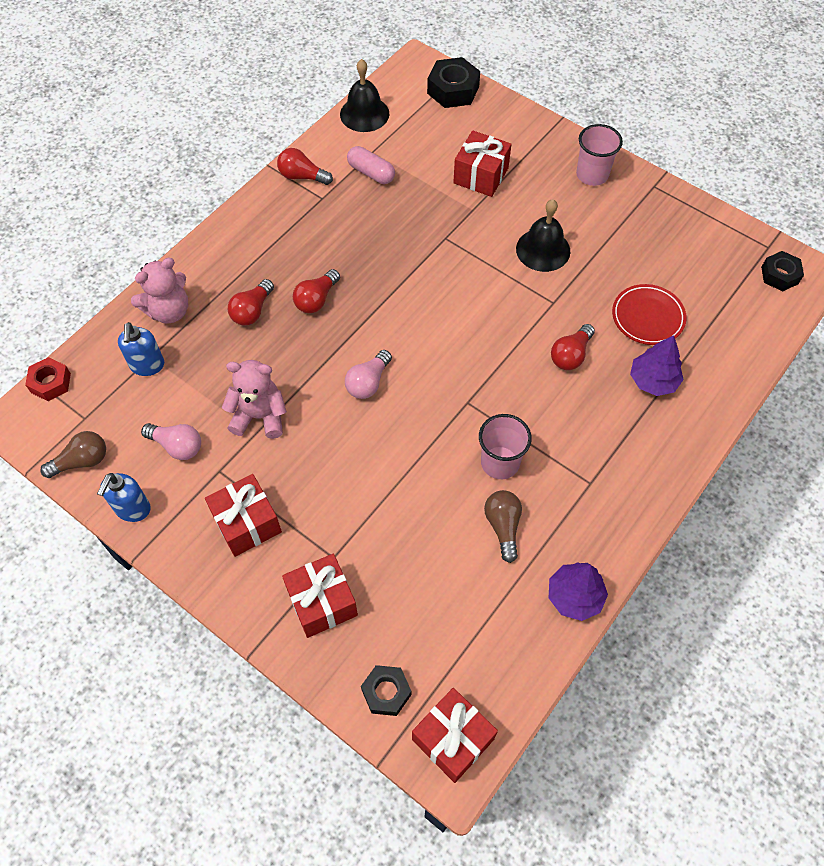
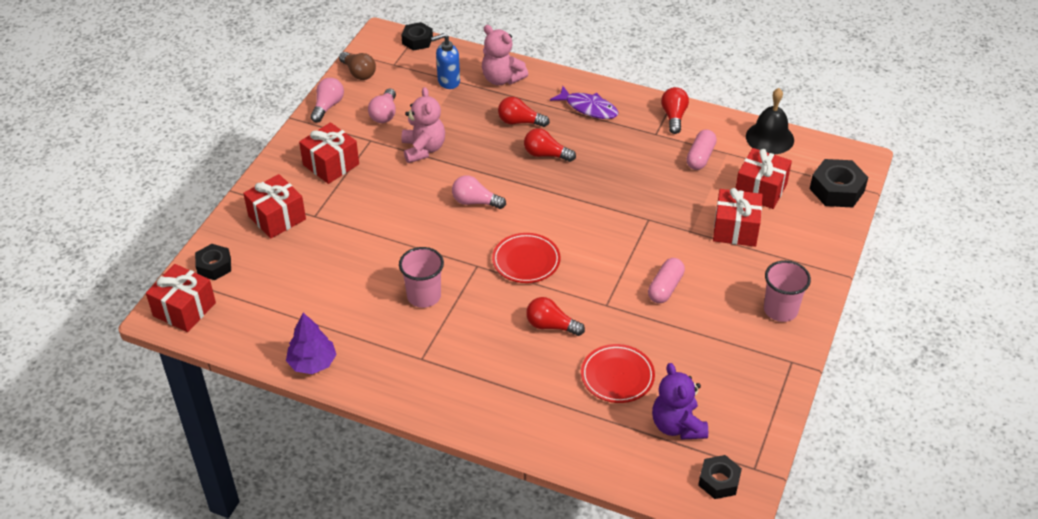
camera: 75 degrees right, 15 degrees down
red nut [25,357,71,401] -> black nut [401,22,433,51]
blue soap dispenser [97,473,151,522] -> pink light bulb [310,78,344,122]
brown light bulb [484,490,522,563] -> none
black bell [516,199,570,272] -> pink capsule [648,258,685,303]
purple tree [630,335,684,396] -> none
none -> red plate [492,233,561,283]
none -> purple fish [550,86,619,119]
none -> purple teddy bear [652,363,708,440]
none -> red gift [736,148,792,209]

